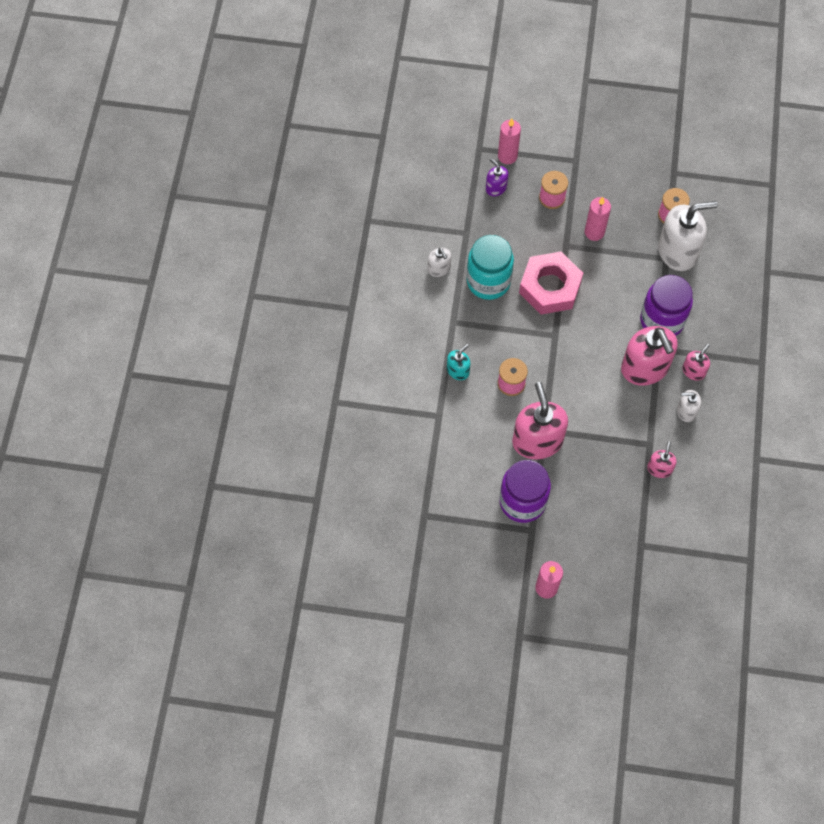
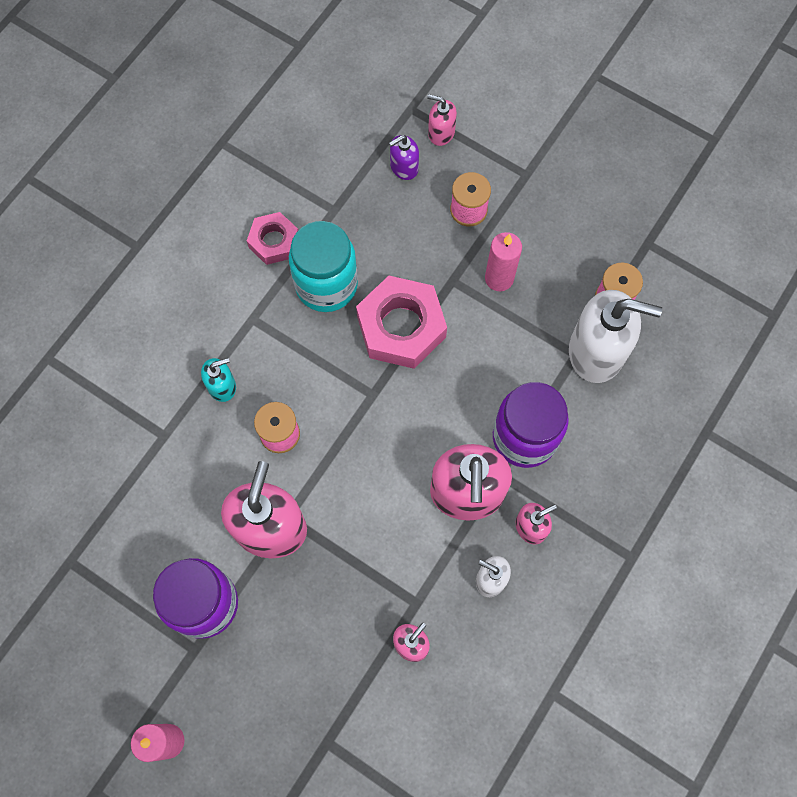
camera: 25 degrees right, 5 degrees up
white soap dispenser [428,248,451,277] -> pink nut [247,212,298,265]
purple soap dispenser [486,158,508,196] -> purple soap dispenser turned 105 degrees counterclockwise [389,135,419,180]
pink candle [498,119,521,164] -> pink soap dispenser [427,94,457,146]

